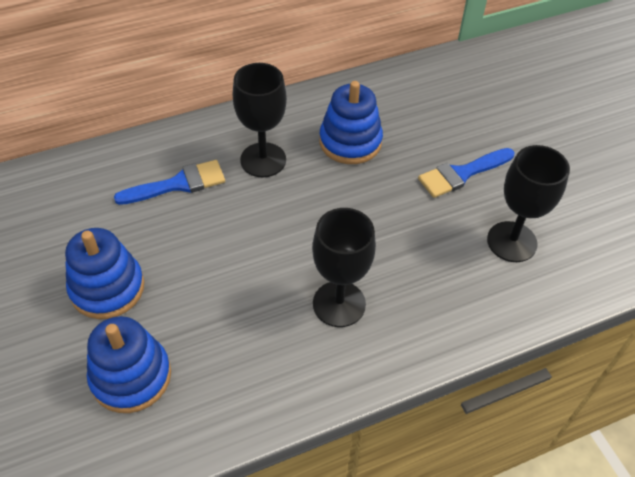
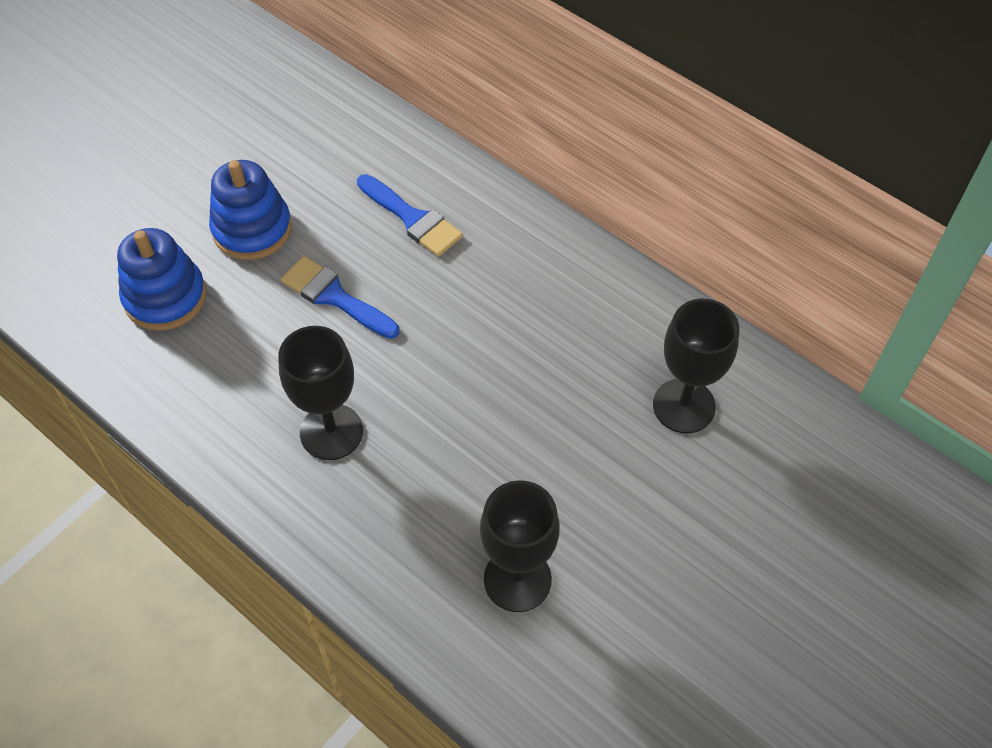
camera: 65 degrees right, 5 degrees up
black goblet [233,63,287,178] -> black goblet moved to [653,299,739,434]
blue stacking toy [319,81,383,164] -> none
blue brush [418,148,514,198] -> blue brush moved to [280,256,399,339]

